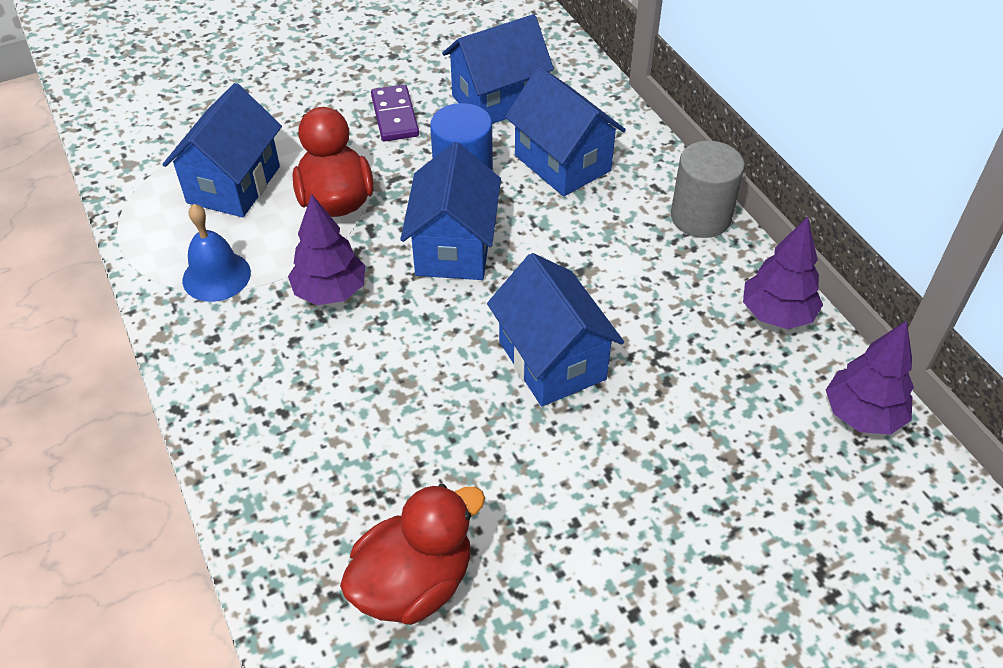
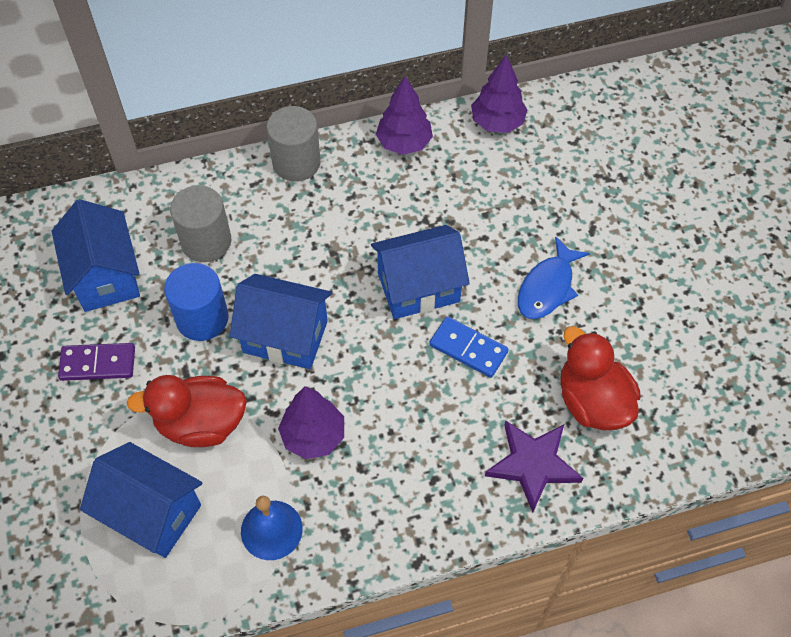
camera: 80 degrees left, 10 degrees up
blue house [505,66,626,197] -> grey cylinder [170,185,231,262]
none -> blue domino [429,316,509,378]
none -> purple star [485,420,583,513]
none -> blue fish [518,236,590,319]

